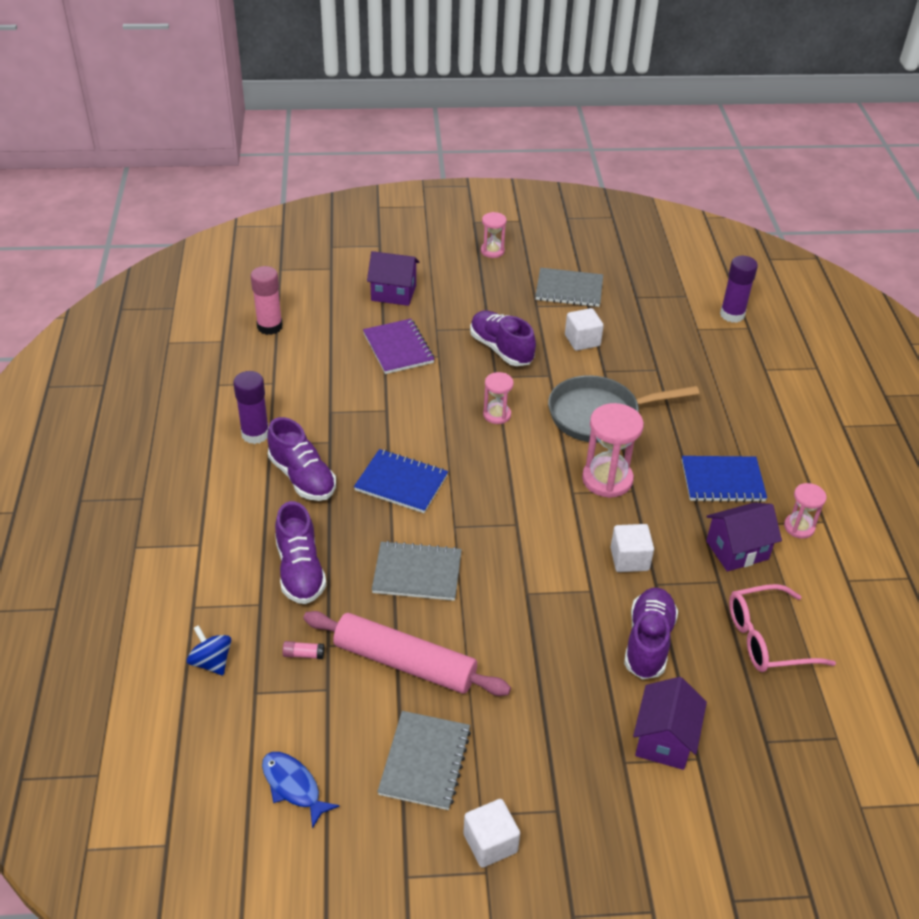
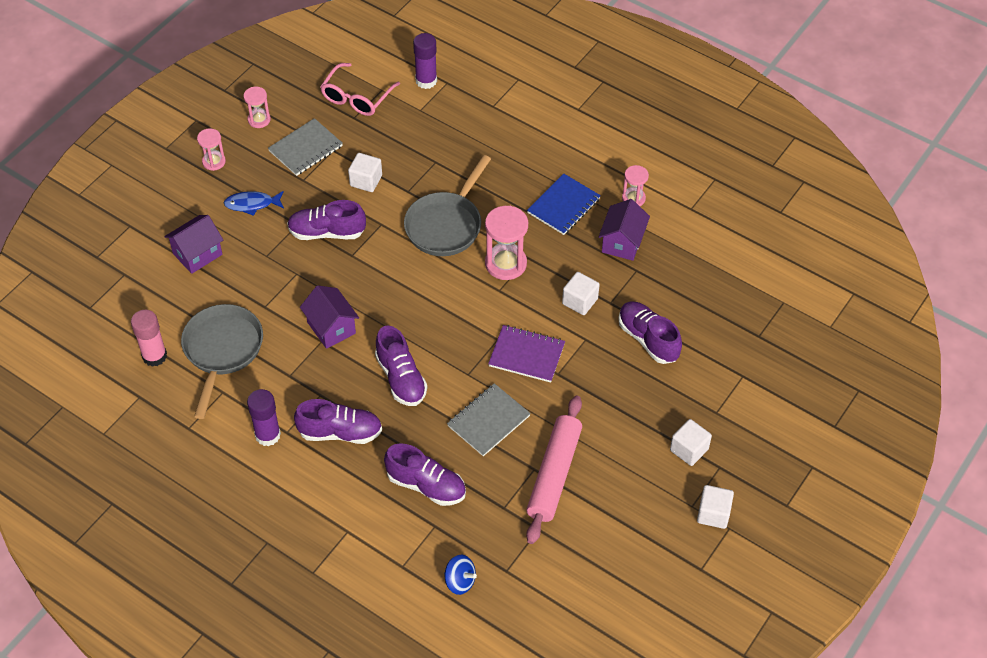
camera: 50 degrees left, 10 degrees up
blue spinning top [187,625,232,675] -> blue spinning top turned 150 degrees counterclockwise [444,555,477,595]
blue fish [262,752,340,829] -> blue fish moved to [224,191,284,216]
pink glue stick [282,641,325,659] -> none
pink rolling pin [303,611,511,696] -> pink rolling pin turned 45 degrees counterclockwise [526,396,582,544]
blue notebook [354,449,448,513] -> purple shoe [375,326,427,406]
purple notebook [363,319,435,374] -> purple notebook moved to [488,325,565,383]
grey notebook [377,711,471,810] -> none
pink hourglass [483,372,514,424] -> pink hourglass moved to [243,87,271,128]
purple house [633,677,707,770] -> purple house moved to [300,285,359,349]
pink glasses [729,584,836,672] -> pink glasses moved to [320,63,400,116]
none -> grey pan [181,304,263,419]
none -> white cube [670,419,712,466]

